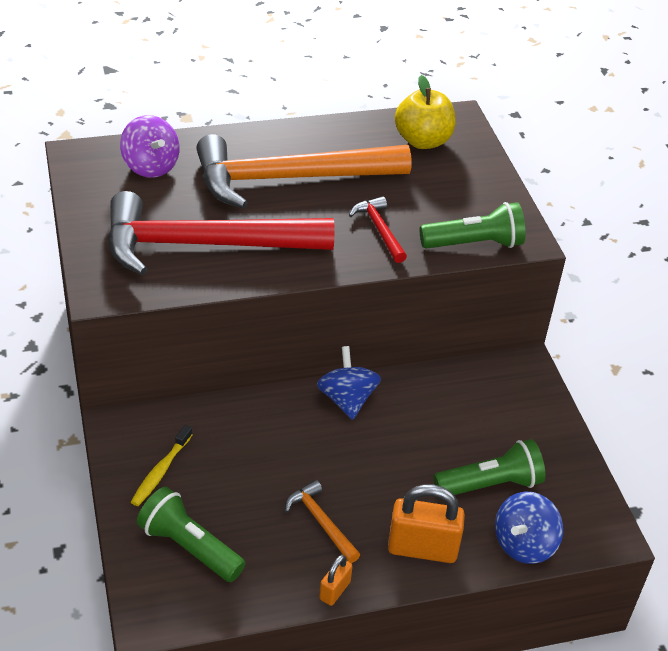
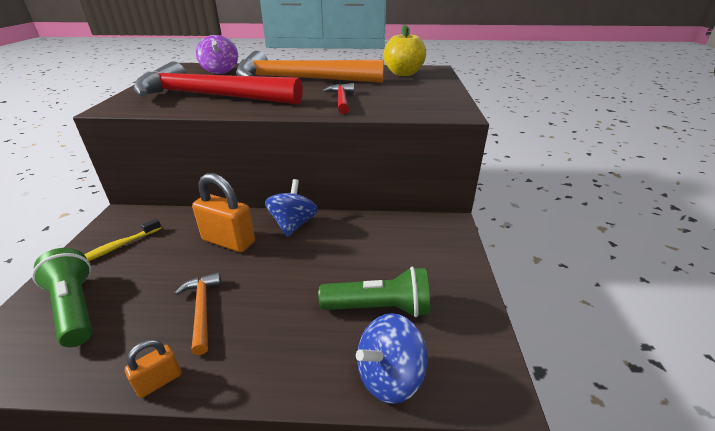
camera: 20 degrees right, 10 degrees down
orange padlock [388,484,465,563] -> orange padlock moved to [192,173,255,252]
green flashlight [420,202,526,249] -> none

